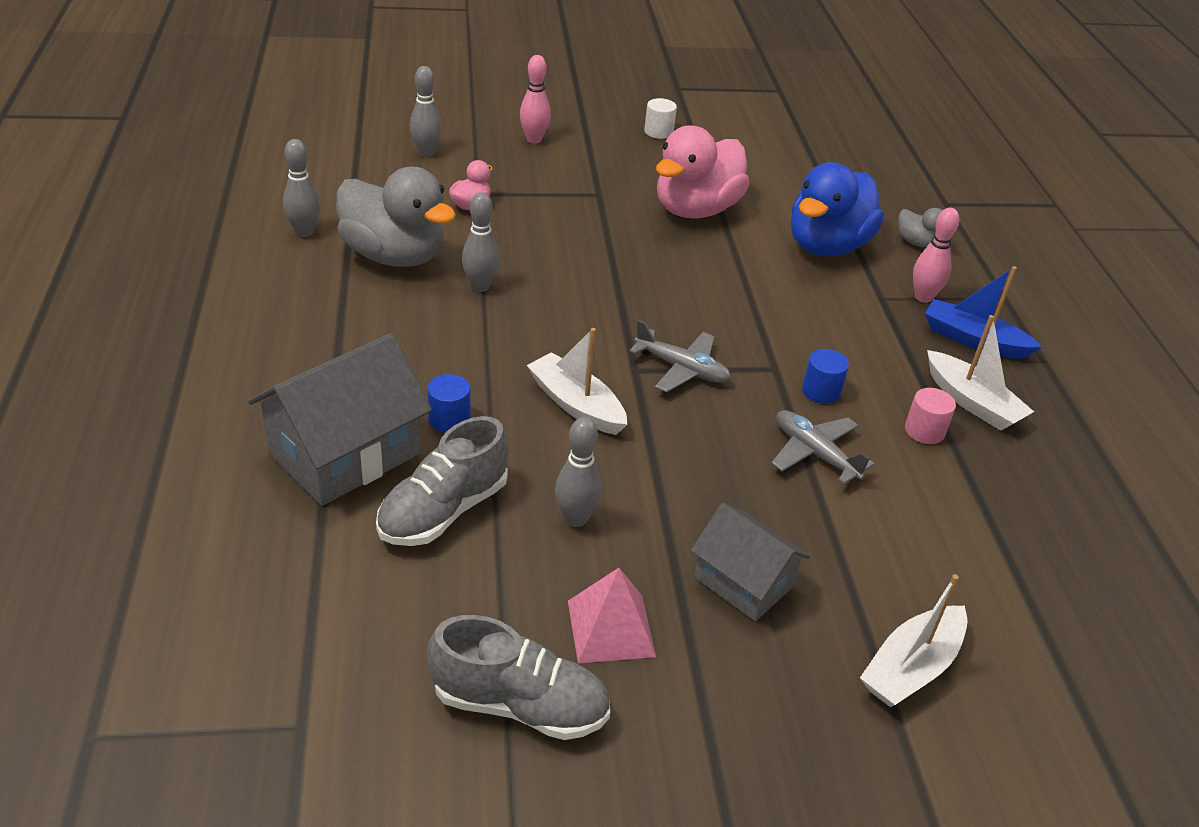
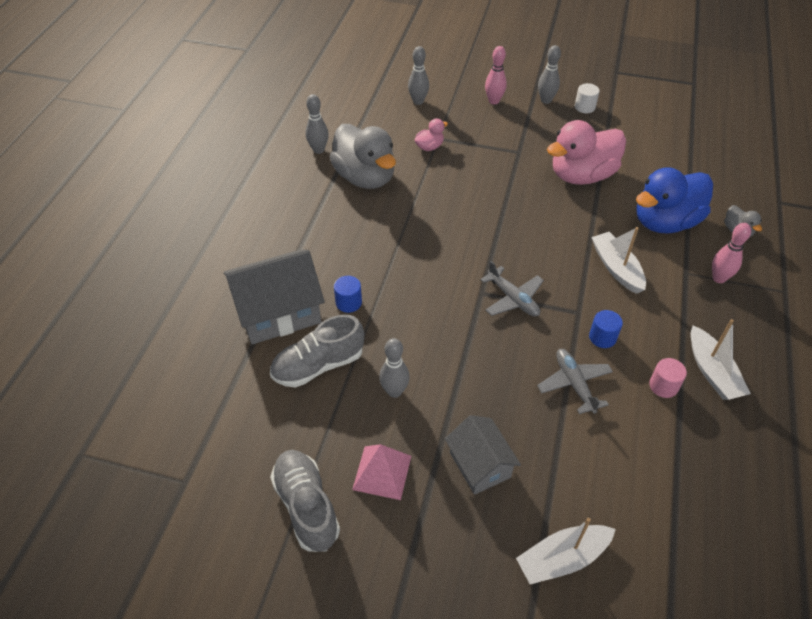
camera: 25 degrees right, 10 degrees up
grey shoe [427,615,610,740] -> grey shoe turned 150 degrees counterclockwise [270,450,340,552]
grey bowling pin [462,192,500,292] -> grey bowling pin moved to [538,45,561,104]
white boat [527,328,628,435] -> white boat moved to [591,227,646,294]
blue boat [925,266,1042,359] -> none

